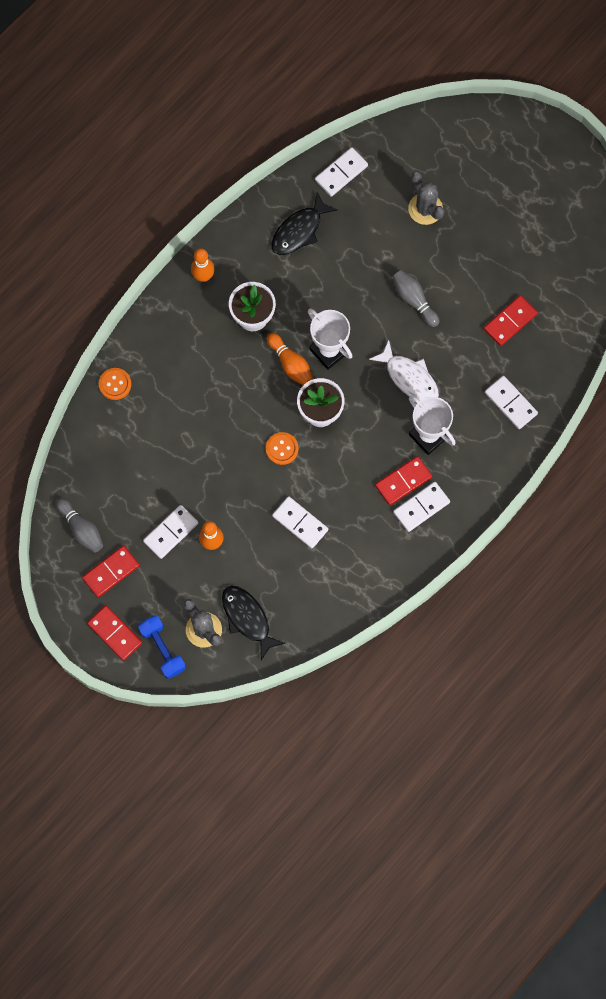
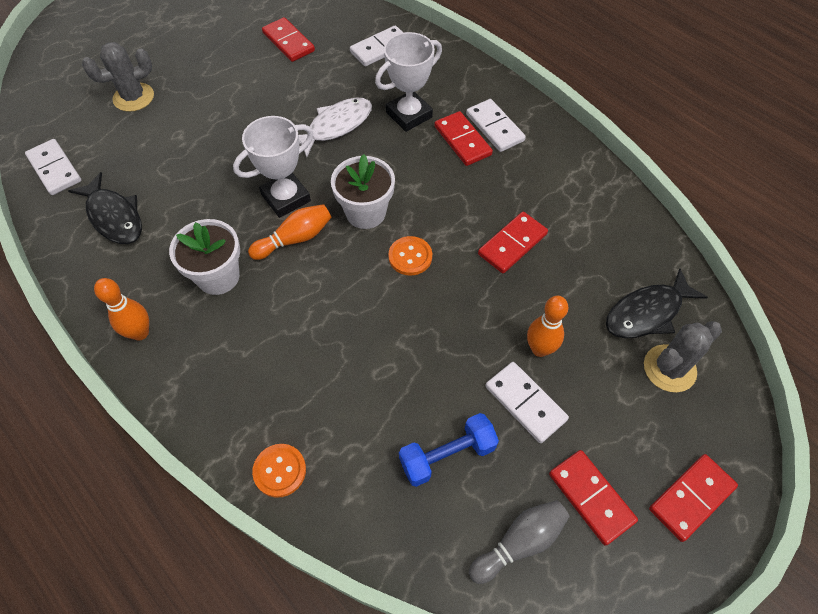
camera: 85 degrees left, 15 degrees down
blue dumbbell [138,615,186,679] -> blue dumbbell moved to [399,413,499,487]
white domino [272,496,328,548] -> red domino [478,212,548,273]
grey bowling pin [393,270,440,327] -> none

